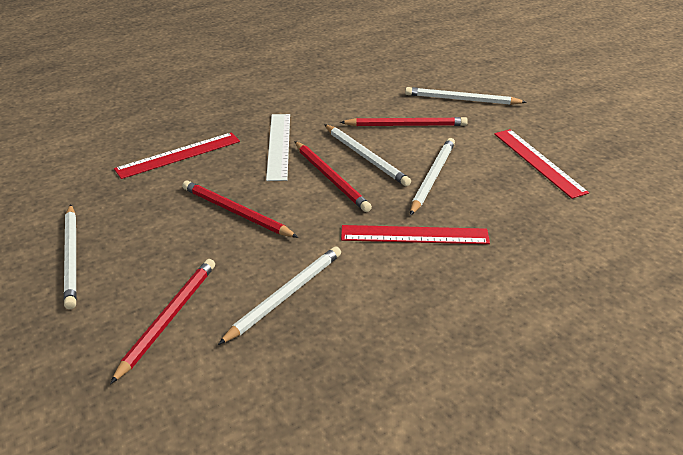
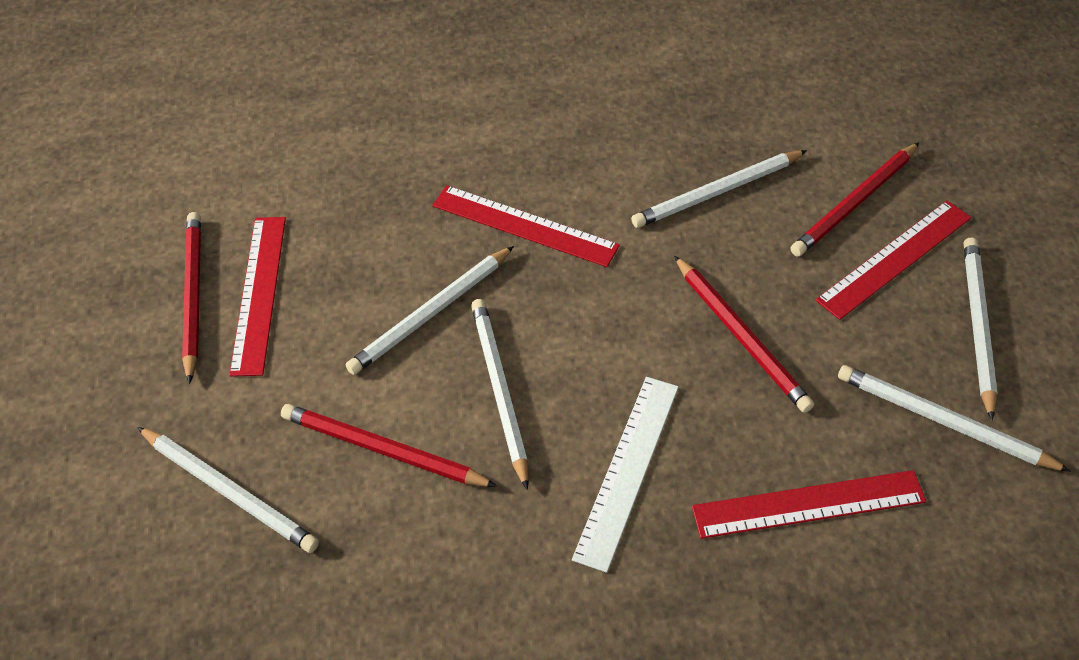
camera: 155 degrees left, 15 degrees up
red pencil [294,141,372,212] -> red pencil moved to [182,212,201,384]
none -> red ruler [815,200,971,320]
none -> white pencil [838,365,1071,472]

